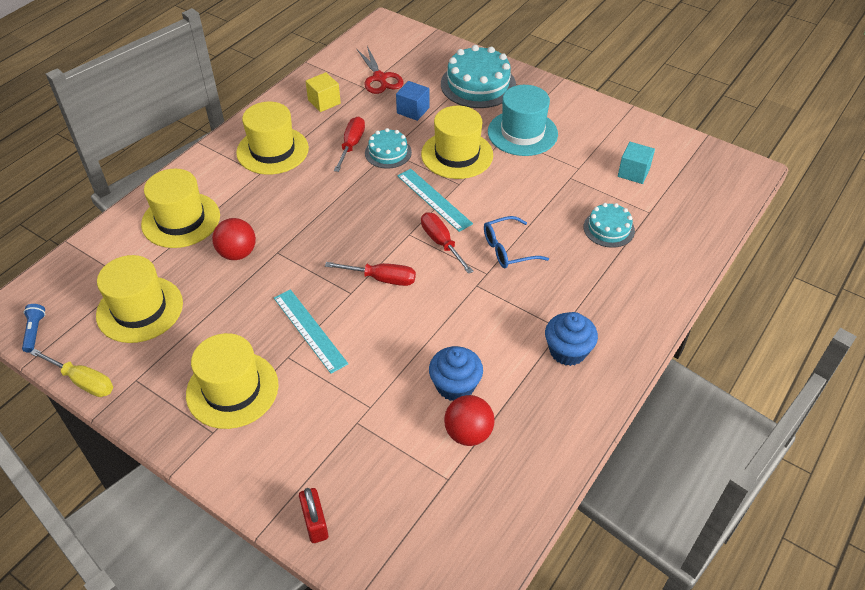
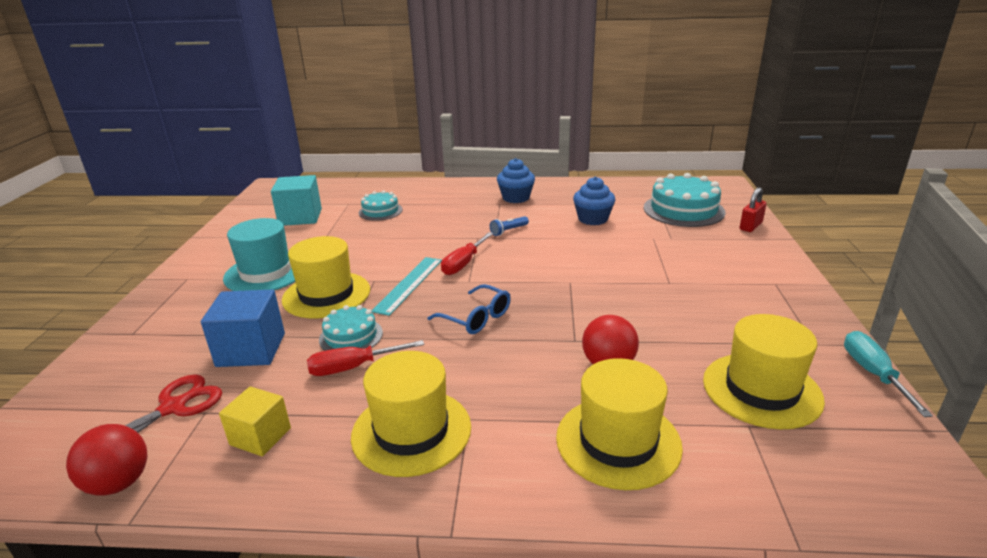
camera: 120 degrees left, 20 degrees down
blue flashlight [22,304,45,353] -> blue flashlight moved to [490,216,529,236]
yellow screwdriver [30,349,113,397] -> turquoise screwdriver [844,331,933,417]
yellow hat [186,333,278,429] -> none
turquoise ruler [274,289,348,374] -> none
red screwdriver [325,262,416,286] -> none
blue cube [396,81,430,121] -> blue cube [201,289,285,367], size x1.53
turquoise cake [441,45,516,108] -> turquoise cake moved to [644,173,726,227]
red ball [444,395,495,446] -> red ball moved to [66,424,147,496]
blue glasses [484,216,549,268] -> blue glasses moved to [427,284,511,334]
turquoise cube [618,142,655,184] -> turquoise cube [271,175,322,226], size x1.53

